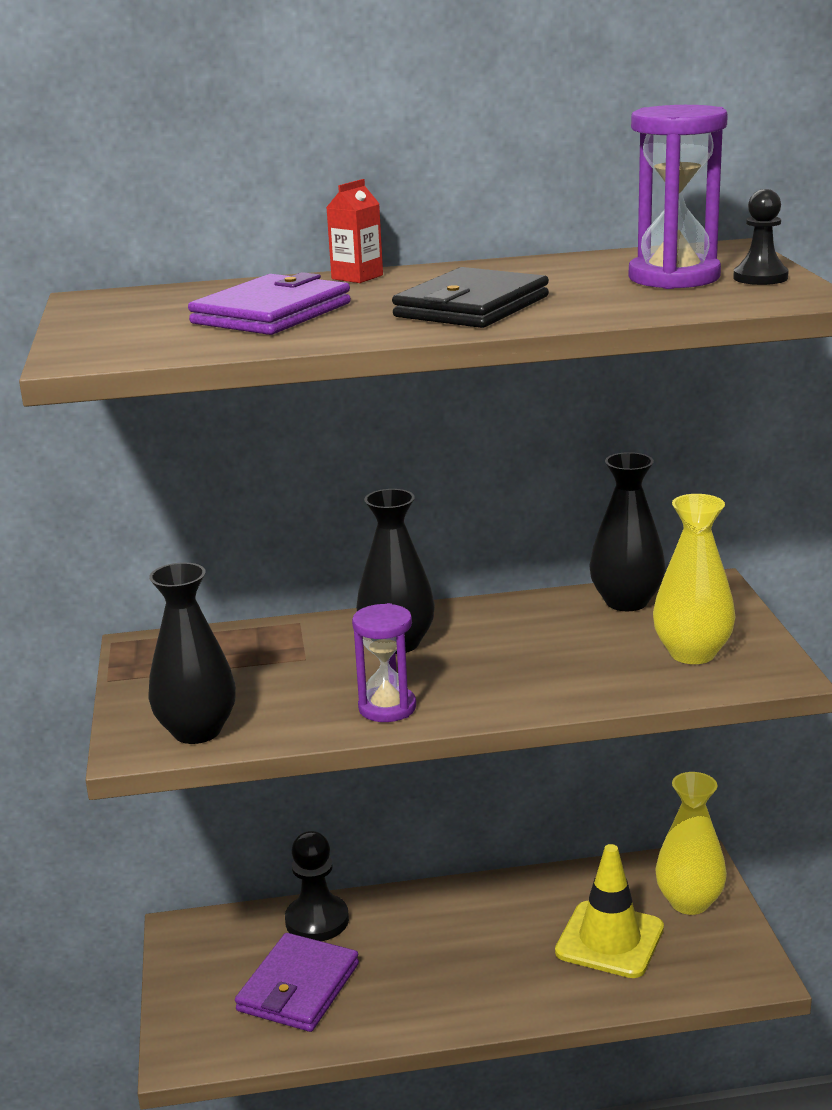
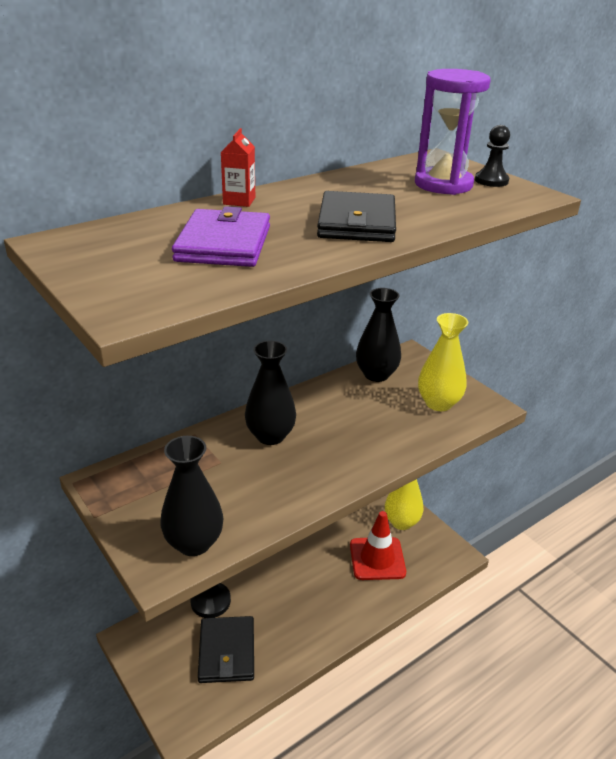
camera: 30 degrees left, 10 degrees up
purple wallet [235,933,359,1032] -> black wallet [198,616,254,683]
purple hourglass [352,603,416,722] -> none
yellow traffic cone [555,844,664,978] -> red traffic cone [350,511,406,580]

